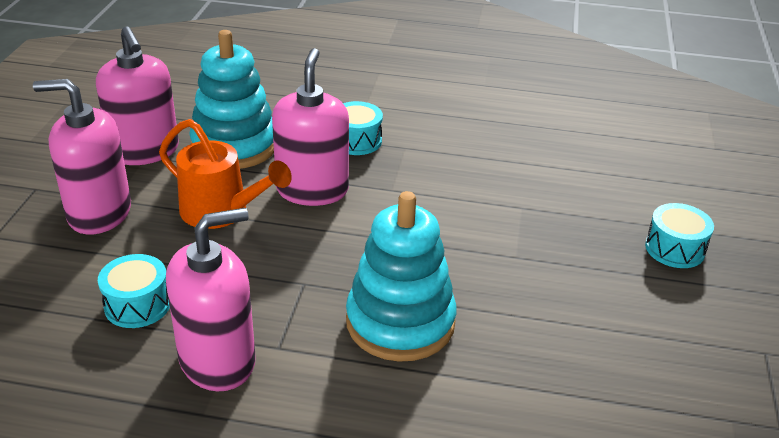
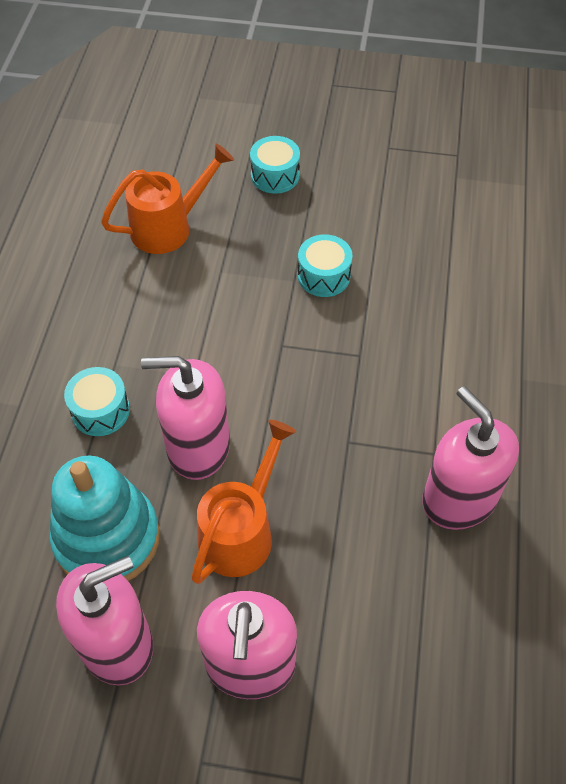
camera: 90 degrees left, 20 degrees up
turquoise drum [98,254,170,328] -> turquoise drum moved to [298,234,352,297]
turquoise stacking toy [346,191,457,362] -> none
none -> orange watering can [101,144,234,254]

